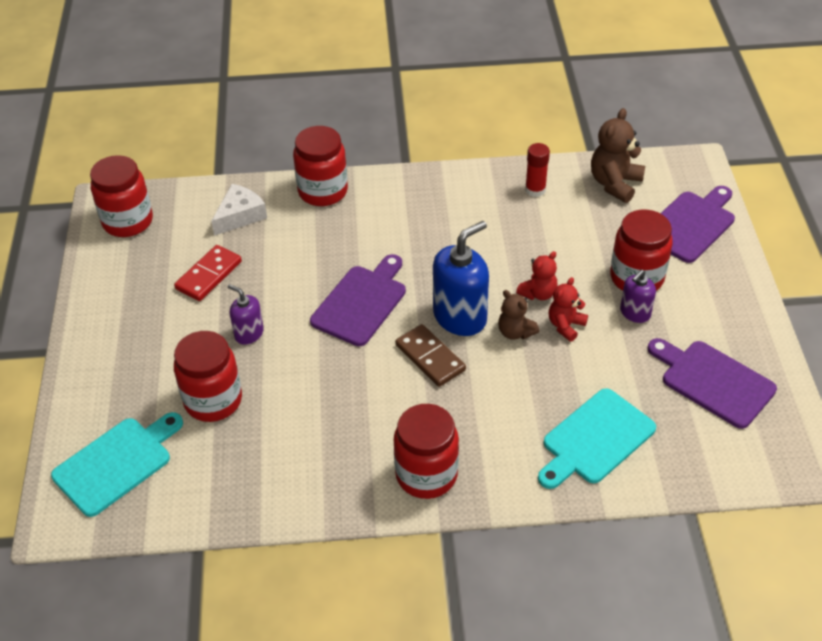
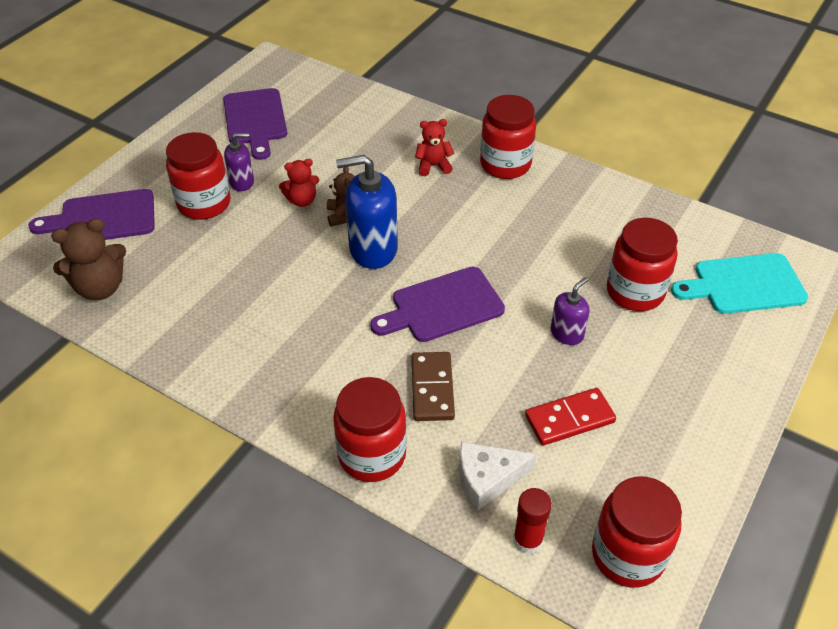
camera: 145 degrees left, 0 degrees up
purple soap dispenser [228,284,264,345] -> purple soap dispenser turned 120 degrees counterclockwise [551,277,590,345]
brown domino [395,324,466,387] -> brown domino moved to [411,352,455,421]
red teddy bear [516,251,557,300] -> red teddy bear moved to [415,119,454,176]
red glue stick [525,143,550,197] -> red glue stick moved to [513,488,552,554]
turquoise cutting board [538,389,656,489] -> none

